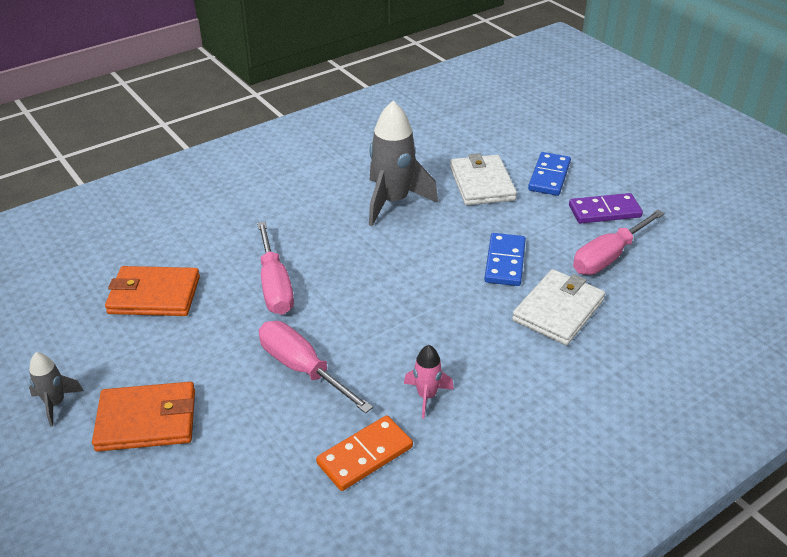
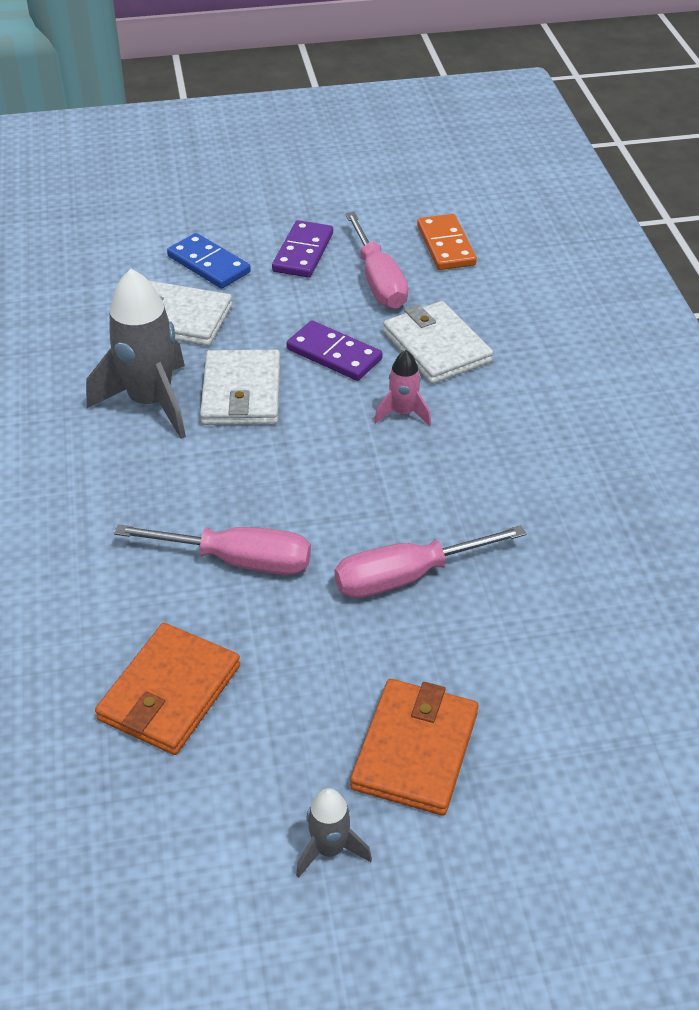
camera: 65 degrees left, 5 degrees up
orange domino [316,415,413,491] -> orange domino moved to [417,214,477,270]
pink rocket [404,345,454,419] -> pink rocket moved to [374,350,431,426]
blue domino [484,233,526,286] -> purple domino [287,320,382,381]
none -> white wallet [200,350,280,425]

